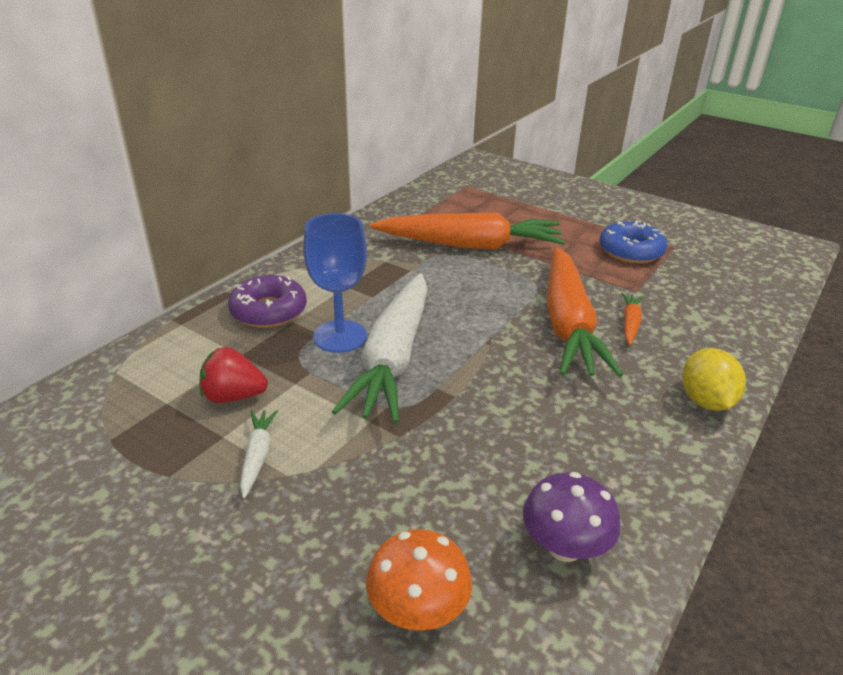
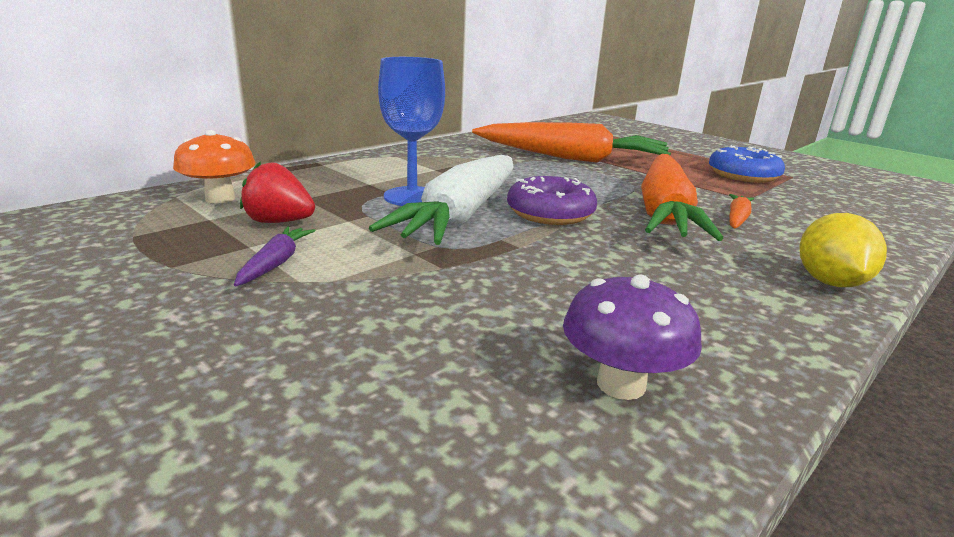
camera: 10 degrees right, 10 degrees down
purple donut [228,275,307,328] -> purple donut moved to [507,176,597,225]
white carrot [240,410,278,499] -> purple carrot [234,227,316,286]
orange mushroom [366,529,472,630] -> orange mushroom moved to [173,130,256,203]

